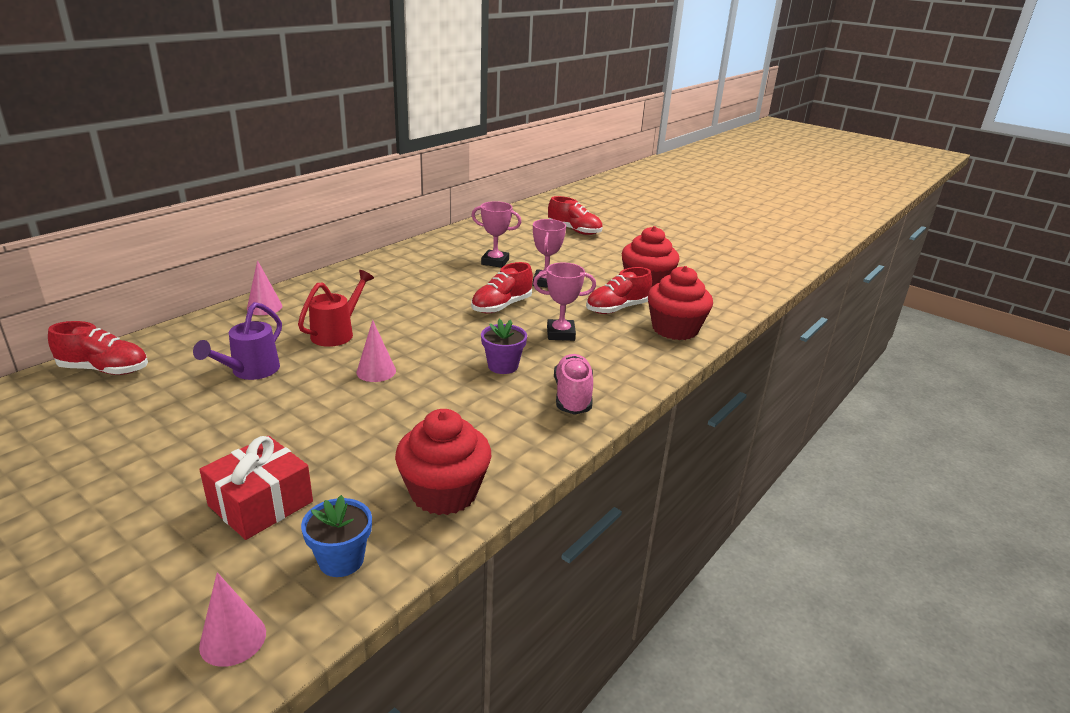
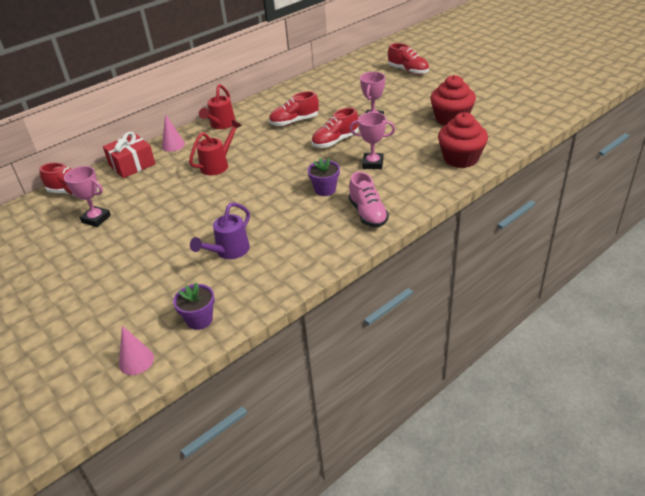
camera: 15 degrees right, 10 degrees up
purple watering can [193,302,282,380] -> purple watering can moved to [190,202,250,259]
red gift [199,436,313,540] -> red gift moved to [103,132,155,178]
blue flower pot [301,495,372,577] -> purple flower pot [173,282,215,330]
pink cone [356,320,396,382] -> none
red cupcake [395,409,491,515] -> none
pink trophy [471,201,522,268] -> pink trophy moved to [63,166,111,227]
pink shoe [554,354,593,415] -> pink shoe turned 150 degrees clockwise [349,172,389,227]
red shoe [586,267,652,314] -> red shoe moved to [269,91,319,126]
none -> red watering can [199,84,236,129]

